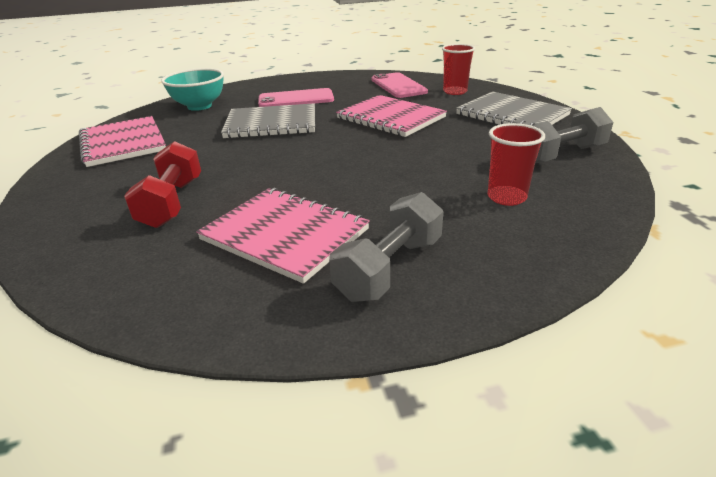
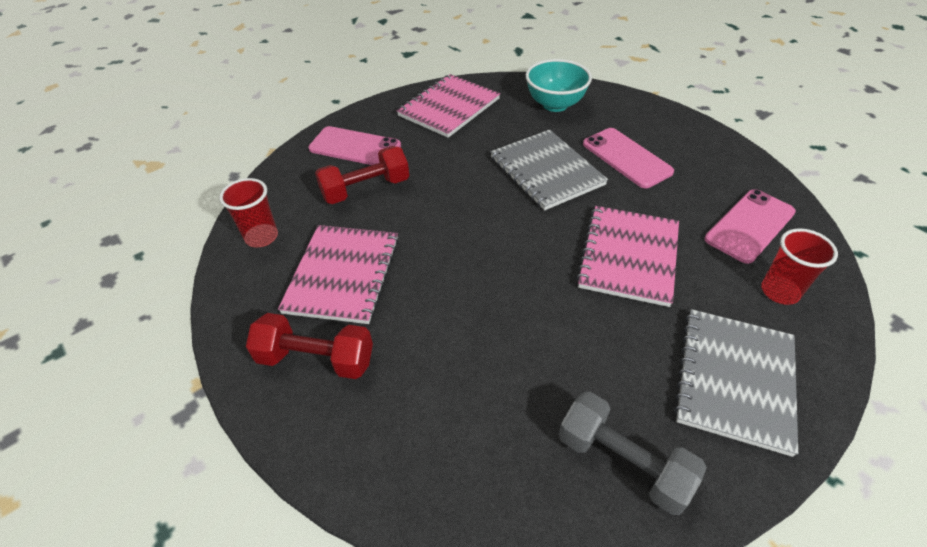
camera: 65 degrees right, 15 degrees up
grey dumbbell [329,192,443,302] -> red dumbbell [246,313,373,379]
red cup [488,123,545,206] -> red cup moved to [219,178,278,247]
none -> pink phone [308,126,401,165]

